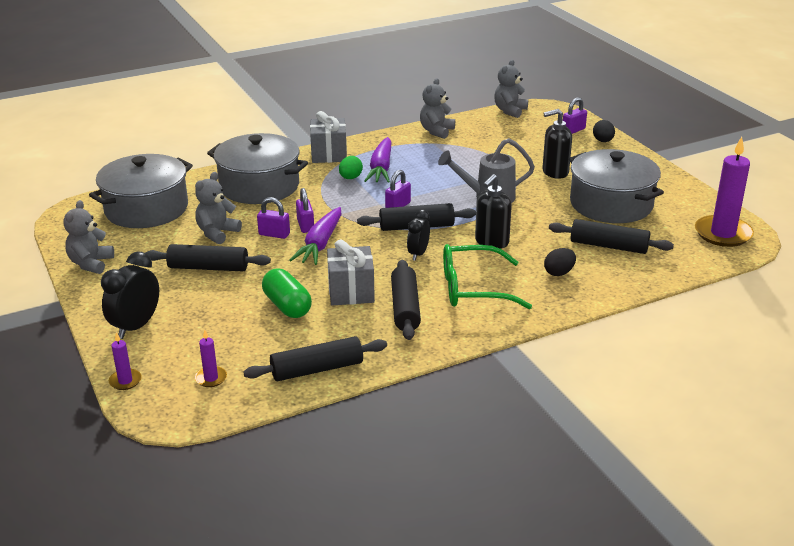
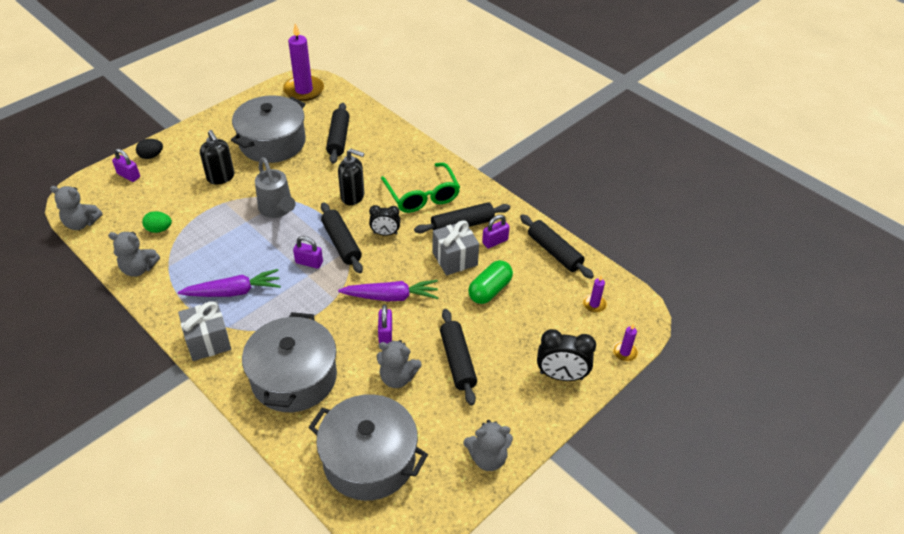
camera: 110 degrees left, 15 degrees up
purple padlock [296,188,314,233] -> purple padlock moved to [482,215,510,248]
green egg [339,156,363,179] -> green egg moved to [142,211,172,233]
black egg [544,248,576,276] -> none

